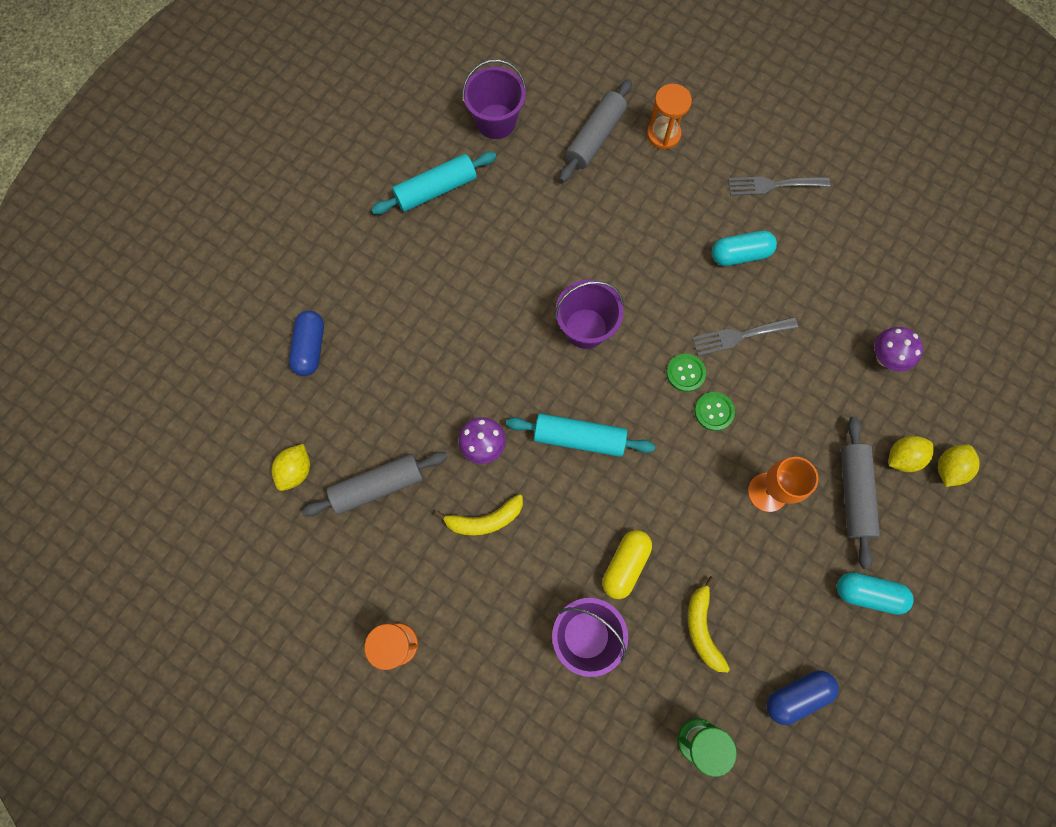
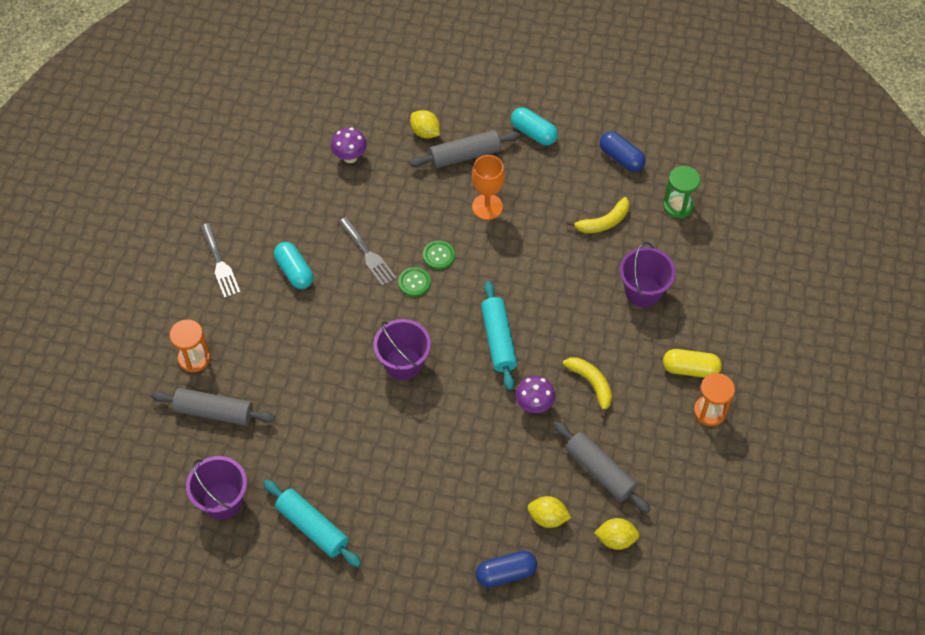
camera: 110 degrees left, 15 degrees down
yellow capsule [602,530,652,599] -> yellow capsule moved to [663,349,722,378]
turquoise capsule [837,572,913,615] -> turquoise capsule turned 45 degrees counterclockwise [511,107,558,145]
yellow lemon [938,444,979,487] -> yellow lemon moved to [527,496,571,528]

